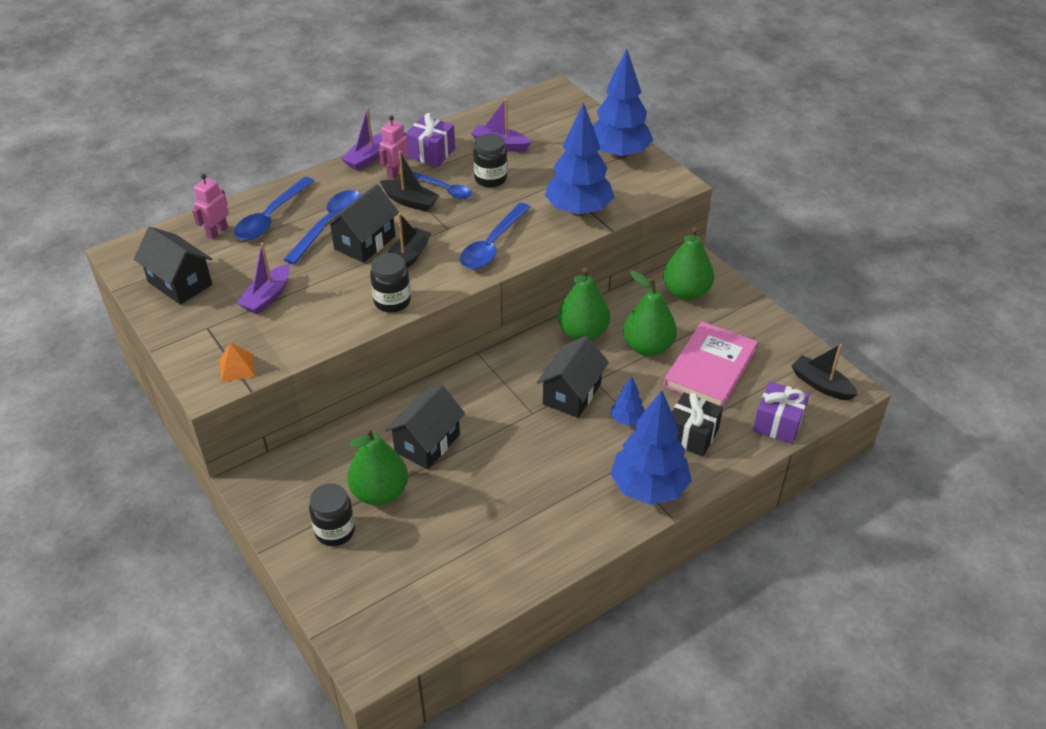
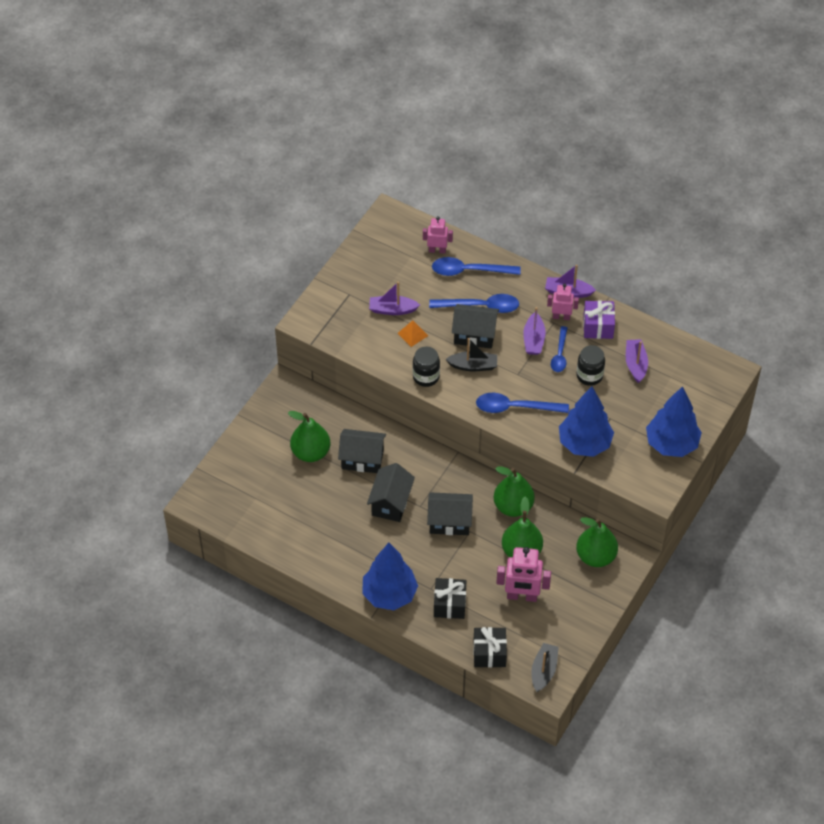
camera: 65 degrees right, 10 degrees up
black house [134,227,212,305] -> black house moved to [367,463,415,522]
orange pyramid [219,342,255,383] -> orange pyramid moved to [397,320,428,347]
black jar [309,483,355,546] -> none
black boat [380,151,439,212] -> purple boat [523,307,546,355]
blue tree [611,376,645,426] -> none
pink book [664,321,758,407] -> pink robot [496,547,551,602]
purple gift [753,381,809,444] -> black gift [473,627,507,668]

